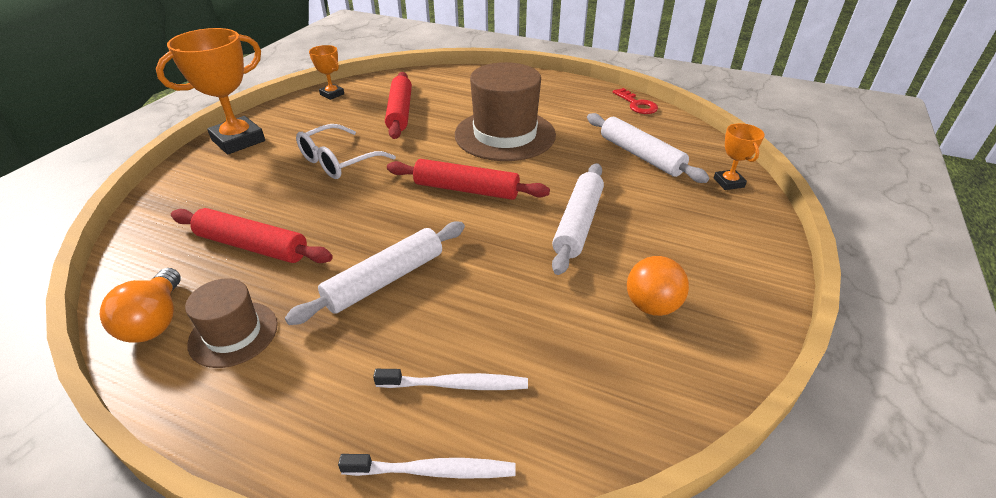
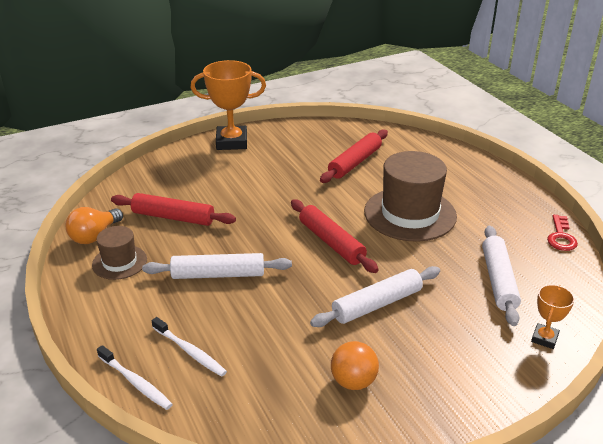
camera: 40 degrees right, 5 degrees down
red rolling pin [171,208,333,263] -> red rolling pin turned 45 degrees counterclockwise [111,193,236,226]
white glasses [296,124,396,179] -> none
orange trophy [309,45,344,100] -> none

